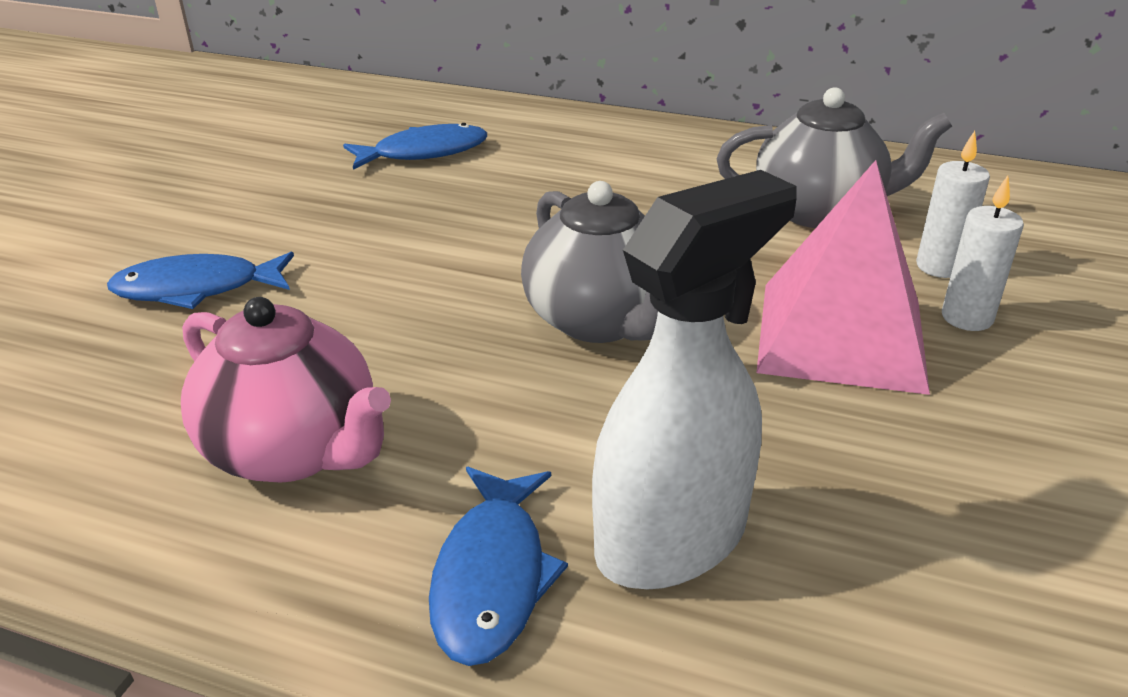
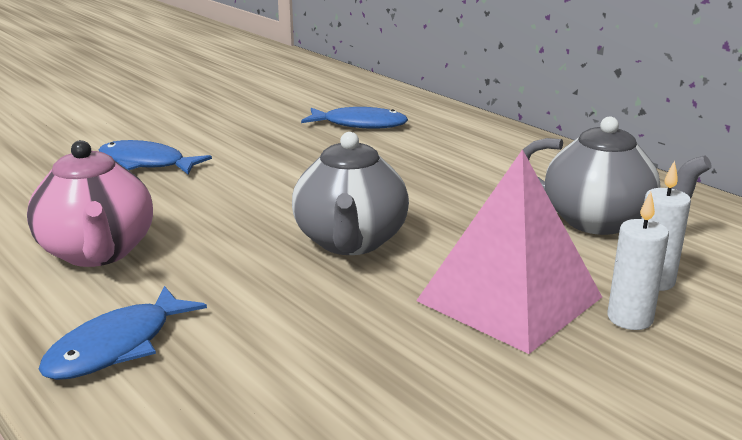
camera: 30 degrees right, 10 degrees down
white spray bottle [592,170,797,589] -> none

